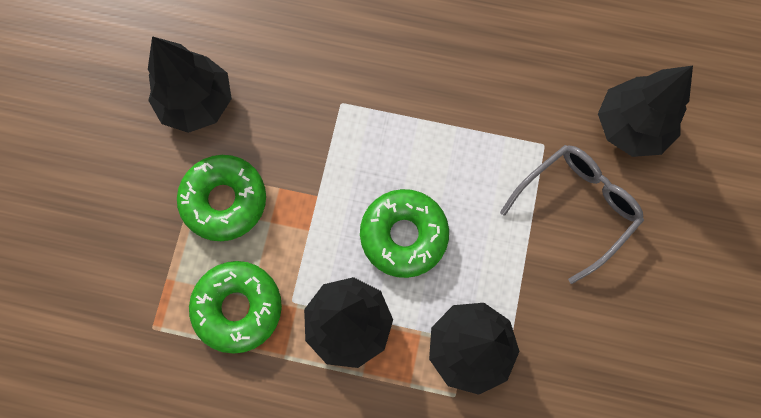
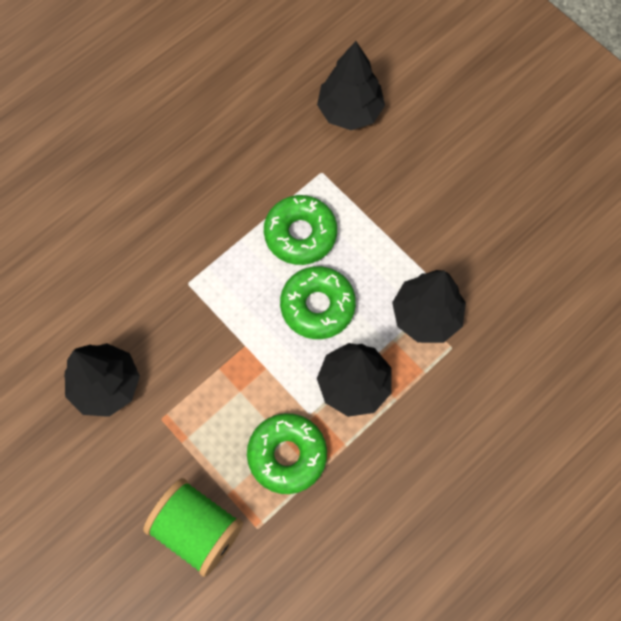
camera: 55 degrees left, 5 degrees down
green donut [177,155,266,241] -> green donut moved to [264,195,337,265]
grey glasses [500,145,644,284] -> none
none -> green spool [143,478,243,577]

